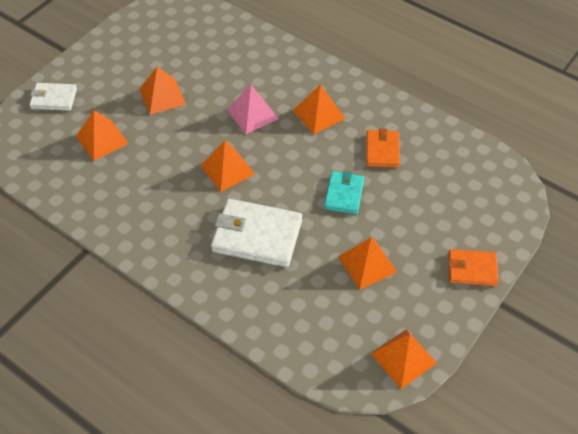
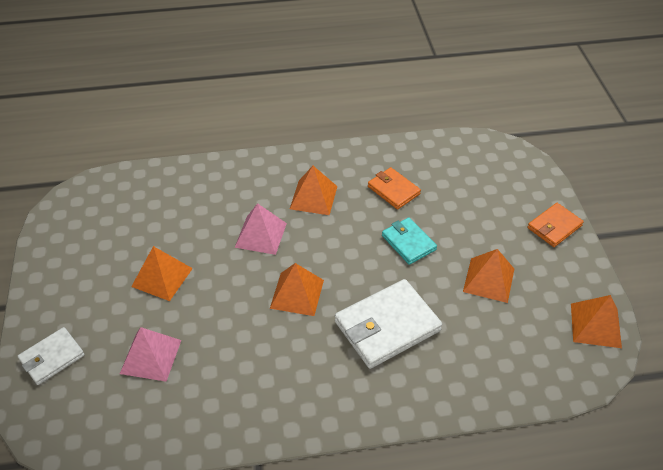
camera: 45 degrees left, 5 degrees down
orange pyramid [76,110,129,161] -> pink pyramid [120,327,181,382]

